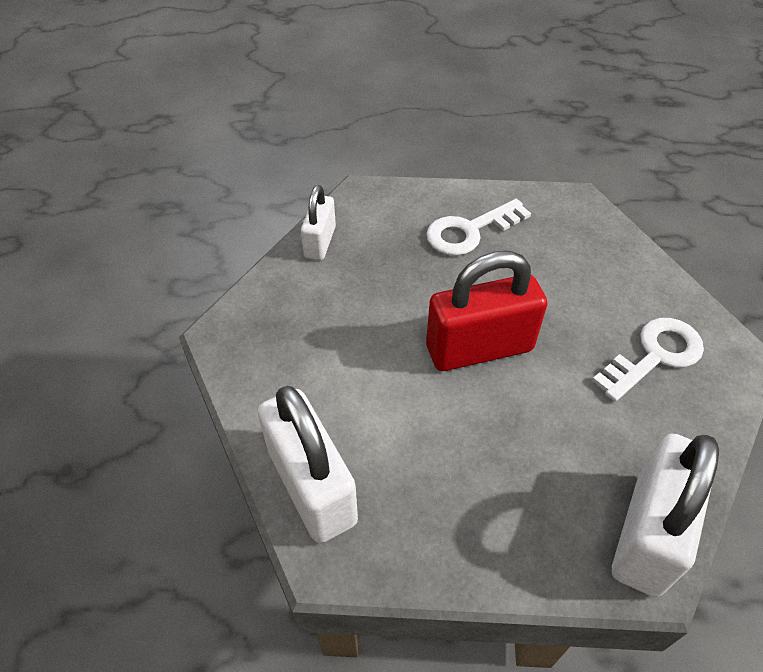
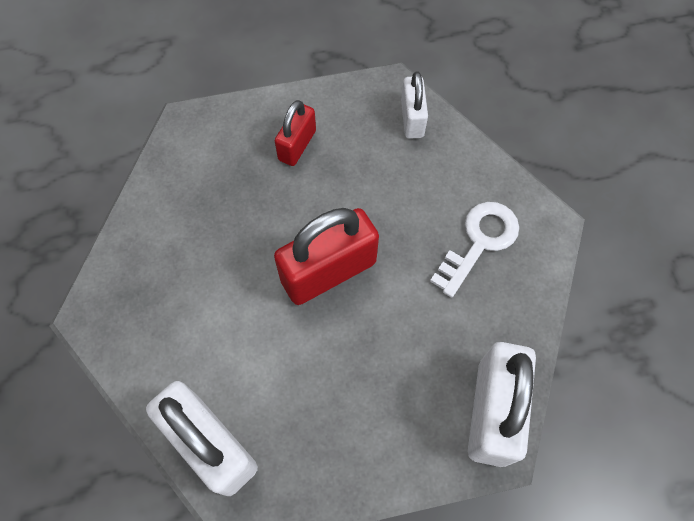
camera: 15 degrees left, 15 degrees up
white padlock [301,185,336,260] -> white padlock moved to [401,72,428,139]
white key [426,199,531,256] -> red padlock [275,100,316,166]

